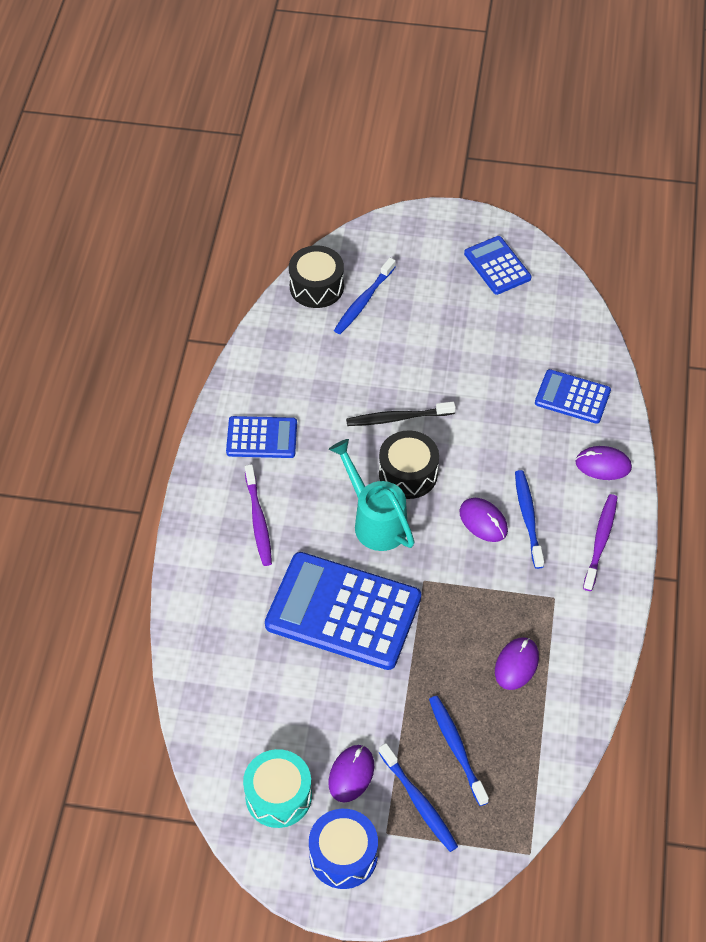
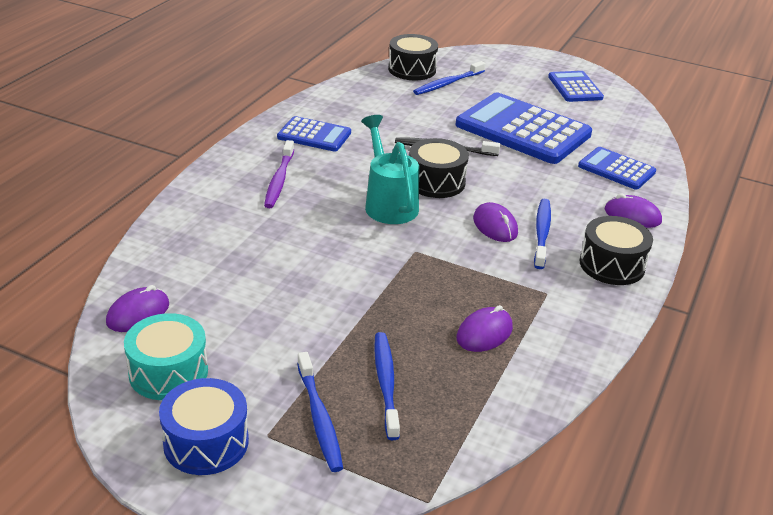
camera: 15 degrees right, 20 degrees down
blue calculator [265,552,421,670] -> blue calculator moved to [456,92,592,164]
purple mouse [328,745,374,803] -> purple mouse moved to [106,285,169,332]
purple toothbrush [583,494,618,591] -> black drum [580,216,653,285]

